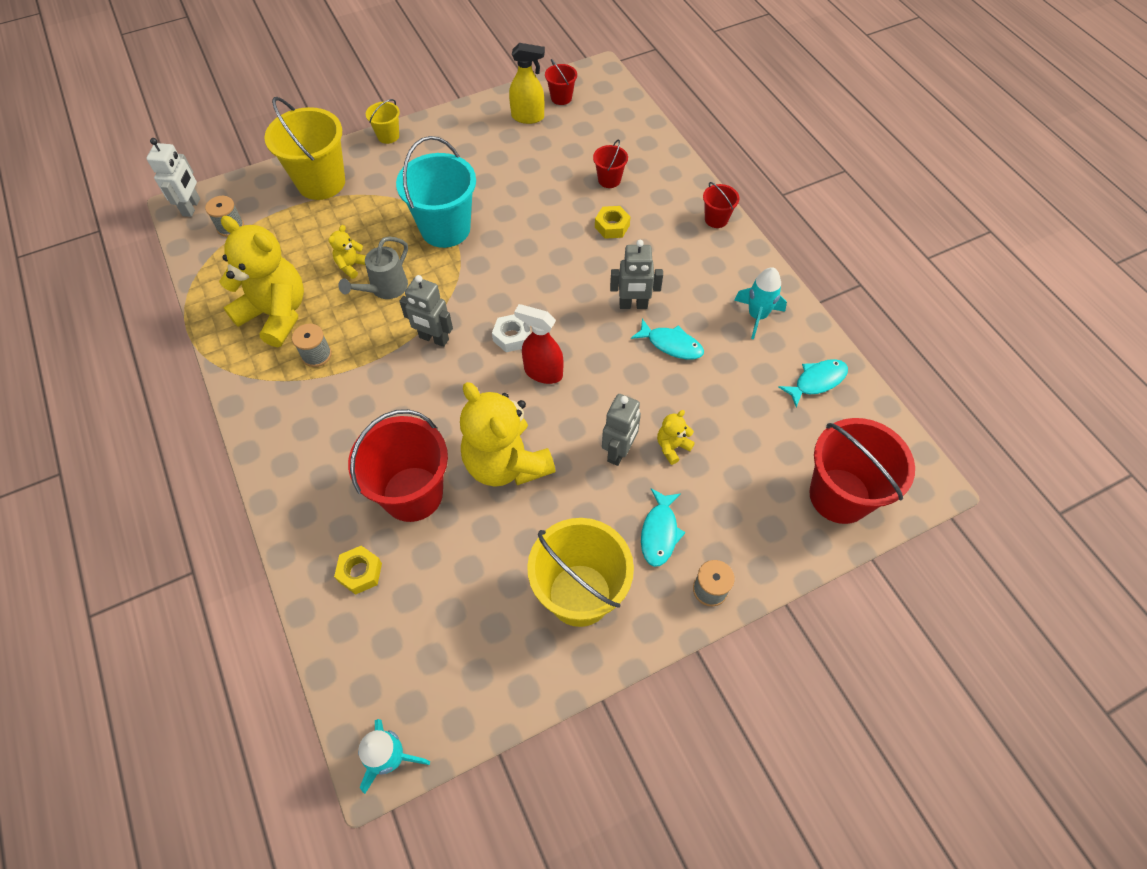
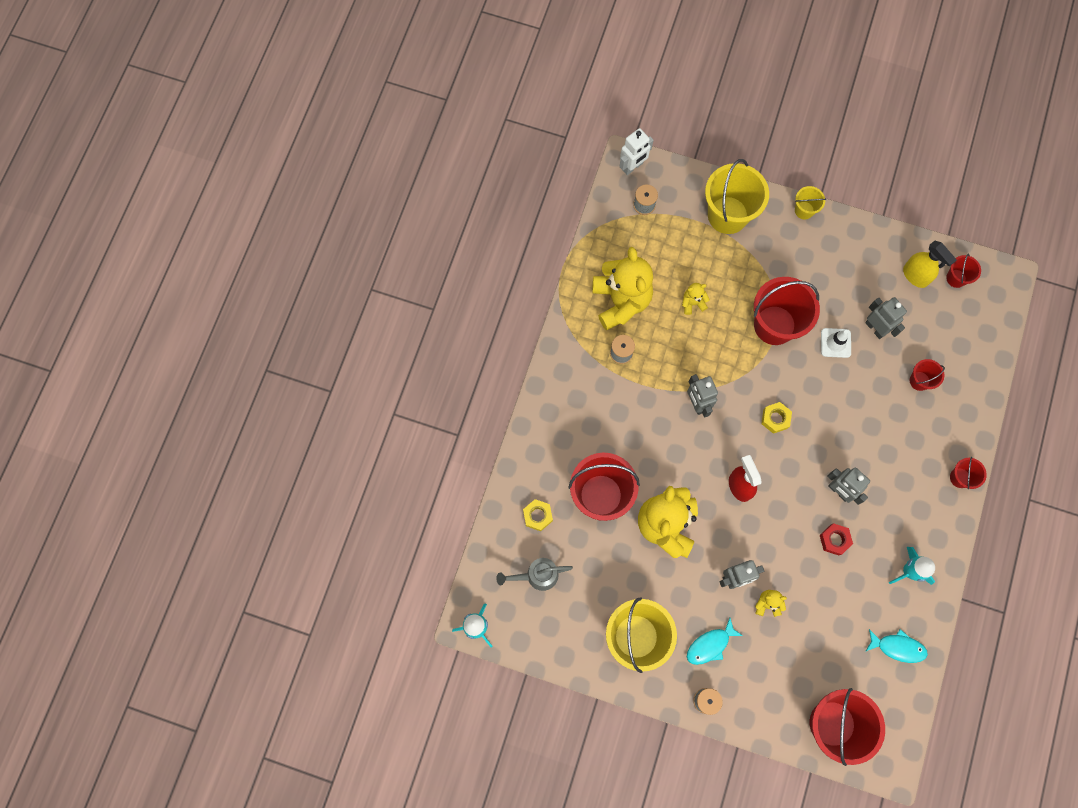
camera: 45 degrees right, 15 degrees up
grey watering can [338,236,408,299] -> grey watering can moved to [496,558,573,591]
turquoise bucket [396,136,476,248] -> red bucket [754,277,820,345]
white nut [492,314,530,352] -> none
yellow nut [595,206,631,239] -> yellow nut moved to [761,402,792,434]
turquoise fish [631,319,704,360] -> red nut [820,523,853,555]
none -> white traffic cone [821,328,851,358]
none -> grey robot [865,297,907,339]

